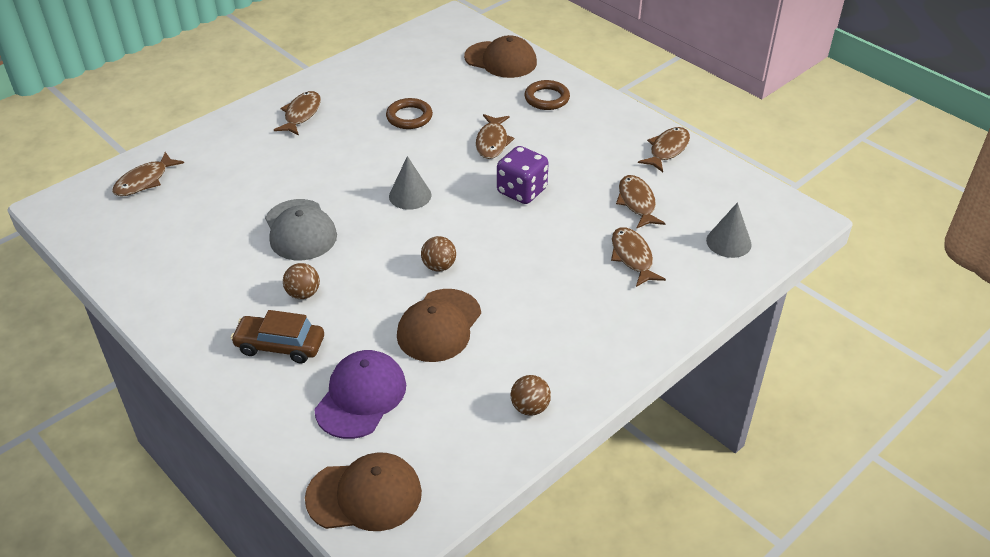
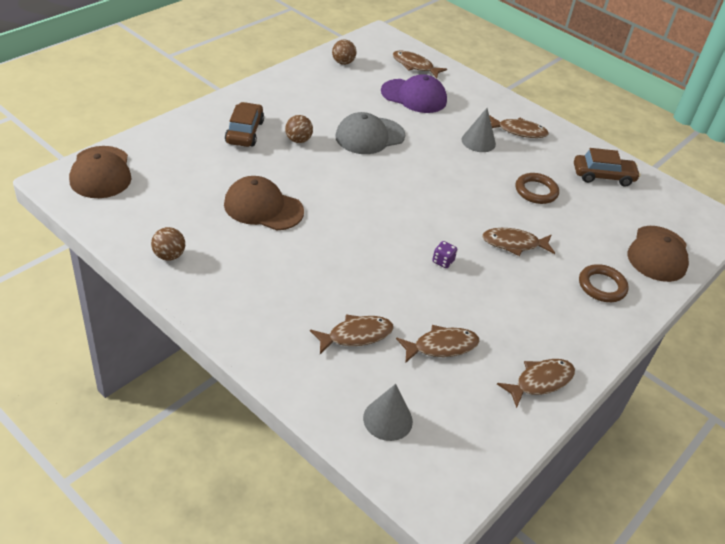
camera: 80 degrees right, 0 degrees up
purple cap [314,350,406,439] -> purple cap moved to [381,74,447,113]
grey cone [389,156,431,210] -> grey cone moved to [462,108,496,152]
brown ball [421,236,456,271] -> brown ball moved to [332,40,356,65]
purple dice [497,146,549,204] -> purple dice [432,241,457,268], size x0.48
brown fish [638,127,690,172] -> brown fish turned 60 degrees counterclockwise [497,359,575,408]
none -> brown car [574,148,641,187]

